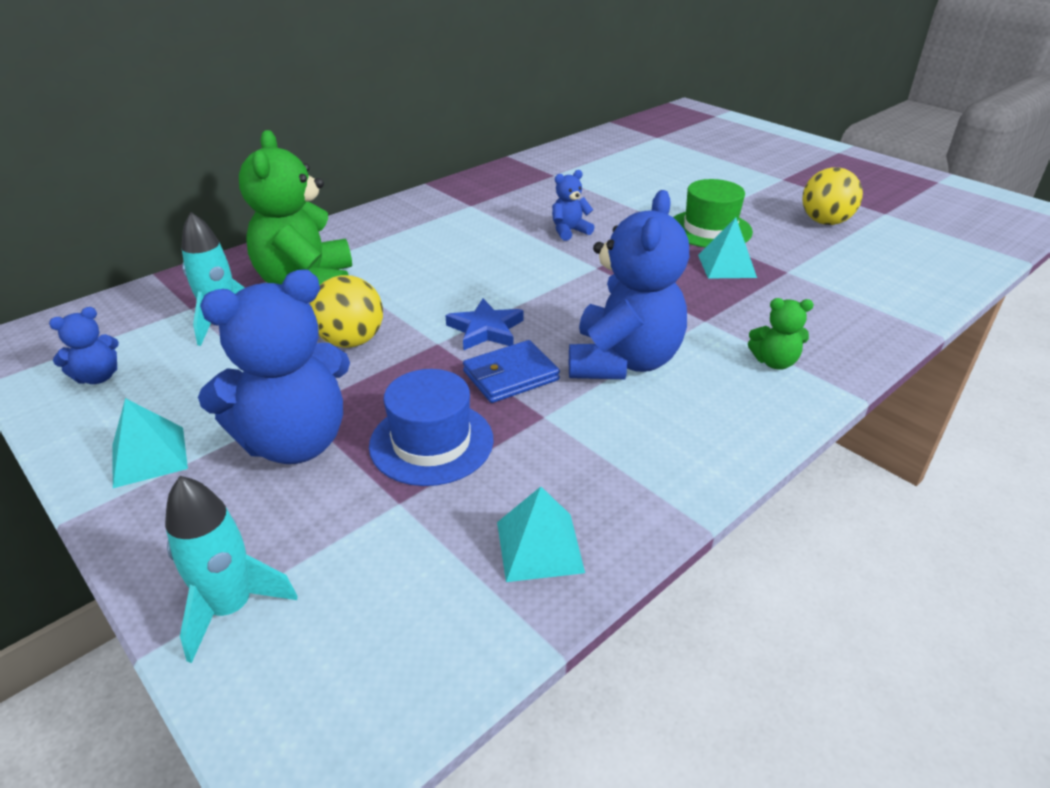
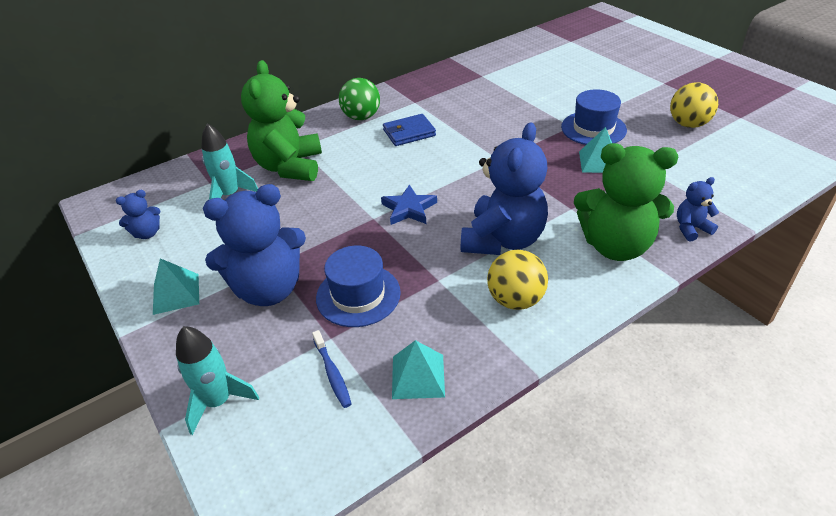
camera: 10 degrees right, 5 degrees up
yellow ball [310,275,383,348] -> yellow ball moved to [487,250,548,310]
blue wallet [463,340,560,403] -> blue wallet moved to [383,114,436,146]
blue teddy bear [552,170,595,241] -> blue teddy bear moved to [677,177,719,242]
green hat [673,179,753,248] -> blue hat [561,89,627,145]
green teddy bear [748,298,814,370] -> green teddy bear [574,143,678,261], size x2.18
none -> blue toothbrush [312,330,352,408]
none -> green ball [339,78,380,120]

